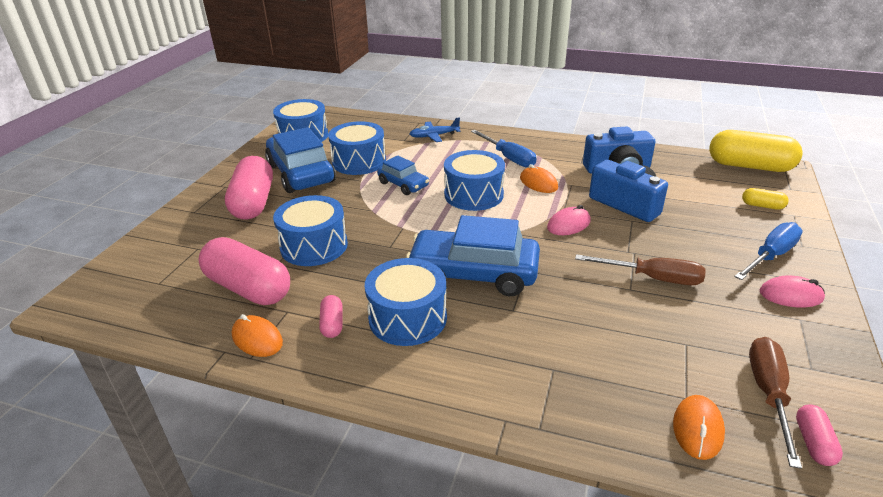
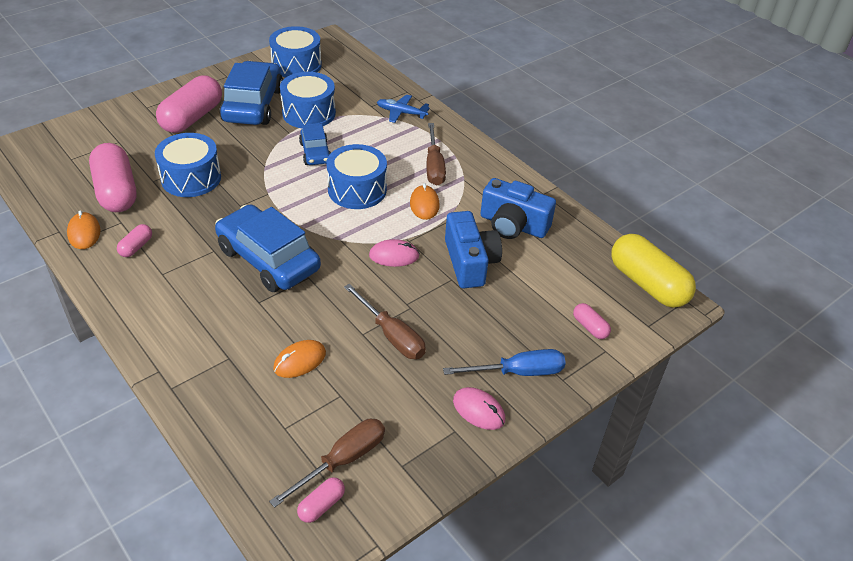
camera: 30 degrees right, 10 degrees up
blue drum [365,258,447,346] -> none
blue screwdriver [471,130,536,168] -> brown screwdriver [426,123,446,185]
orange mouse [673,395,725,460] -> orange mouse moved to [273,340,326,378]
yellow capsule [742,188,789,210] -> pink capsule [573,303,611,339]

